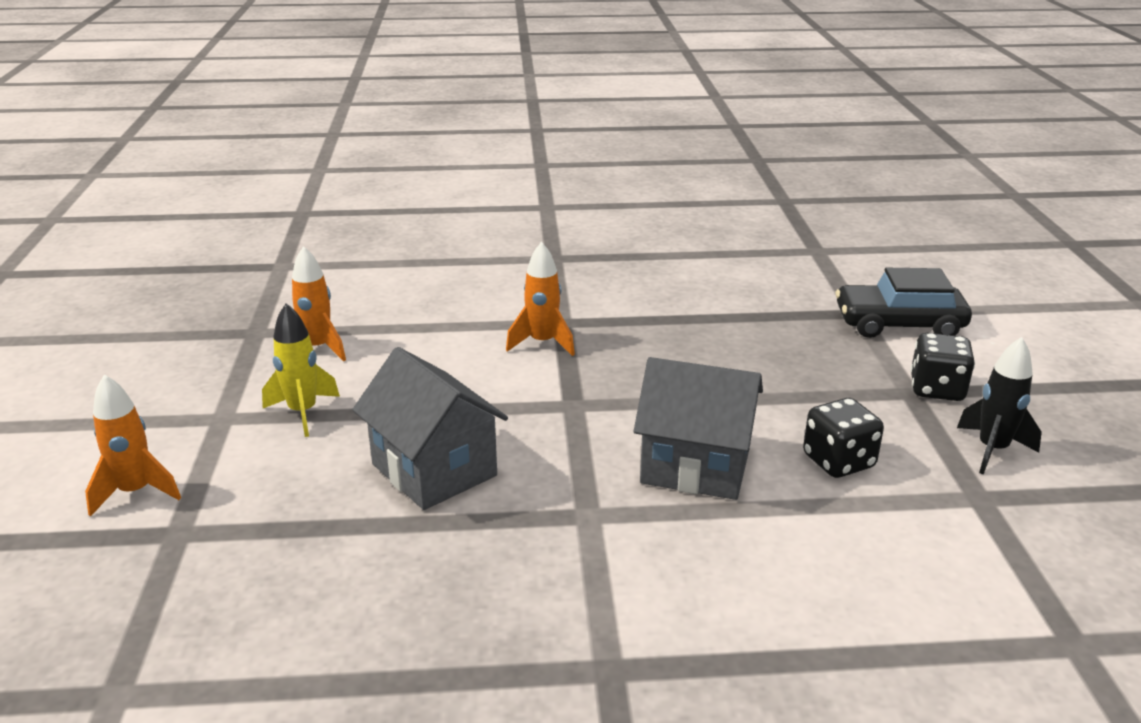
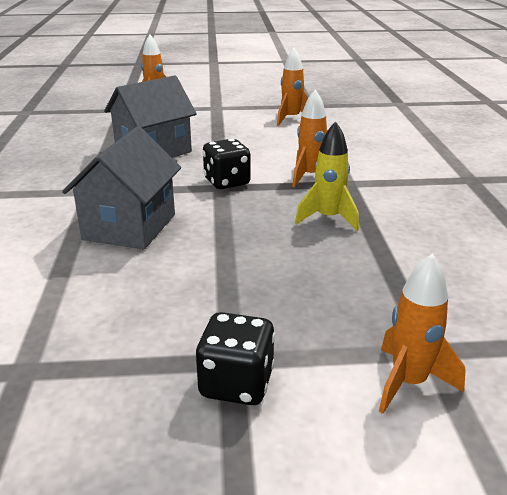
camera: 90 degrees right, 0 degrees up
yellow rocket [262,303,340,437] -> yellow rocket moved to [295,121,359,231]
black dice [803,398,884,478] -> black dice moved to [203,139,251,189]
black car [836,268,972,338] -> orange rocket [379,253,466,414]
black rocket [957,337,1042,474] -> none

